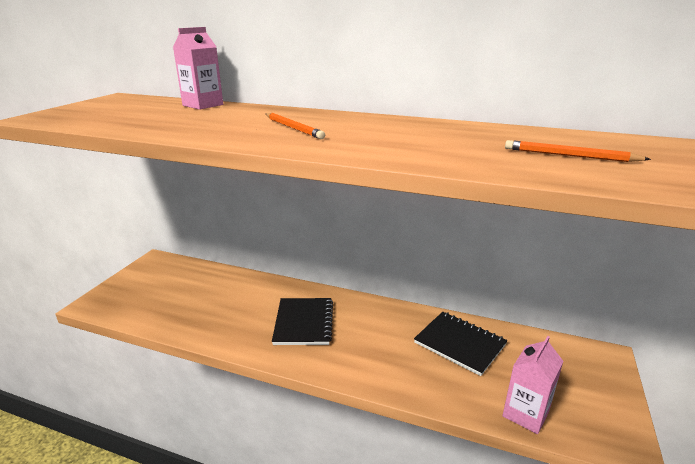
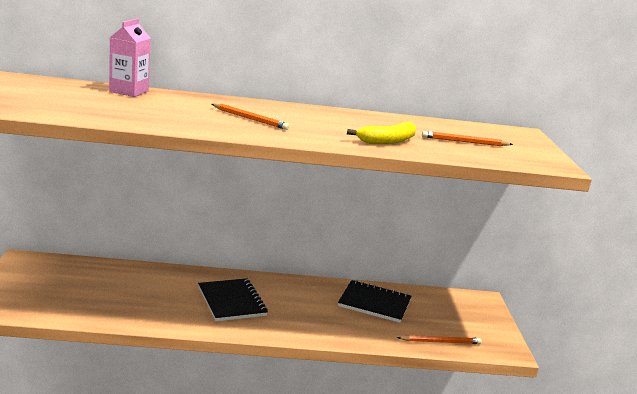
camera: 25 degrees left, 5 degrees down
pink carton [502,336,563,434] -> orange pencil [397,335,482,344]
none -> yellow banana [347,122,416,144]

